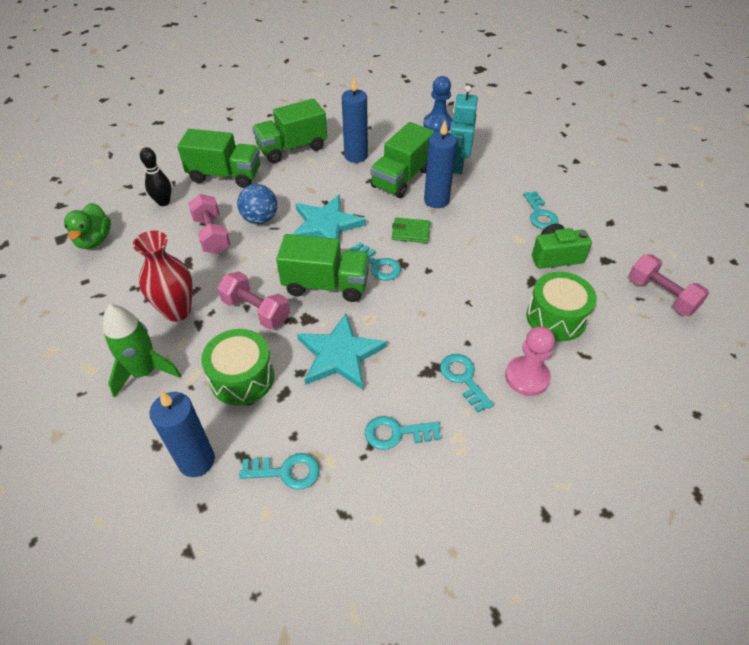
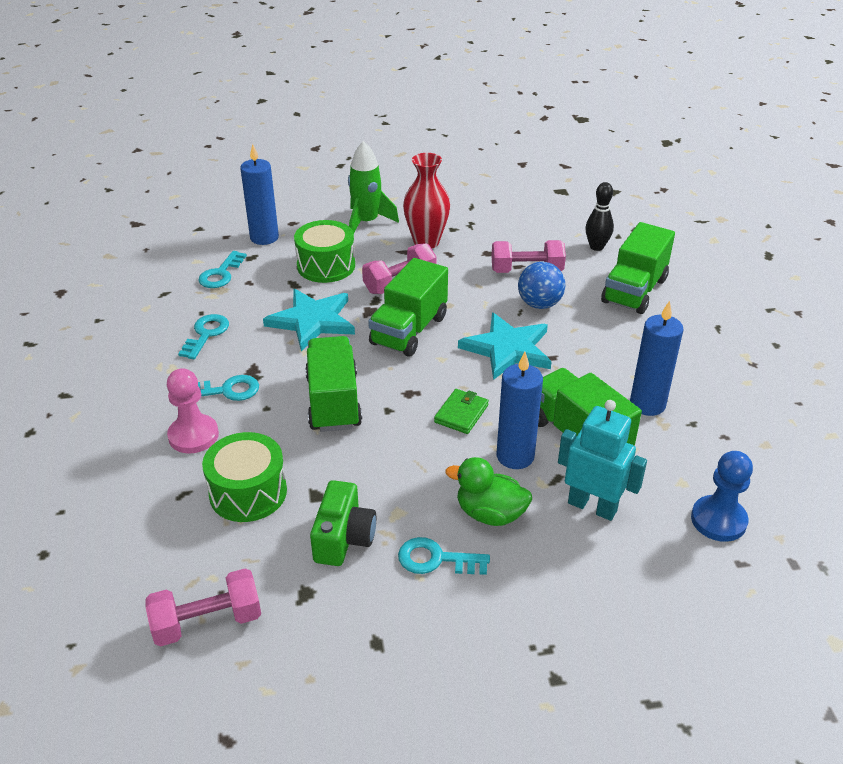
camera: 110 degrees right, 10 degrees down
green duck [64,203,111,249] -> green duck moved to [445,457,532,526]
green truck [252,99,327,163] -> green truck moved to [305,336,362,432]
turquoise key [350,242,401,280] -> none

